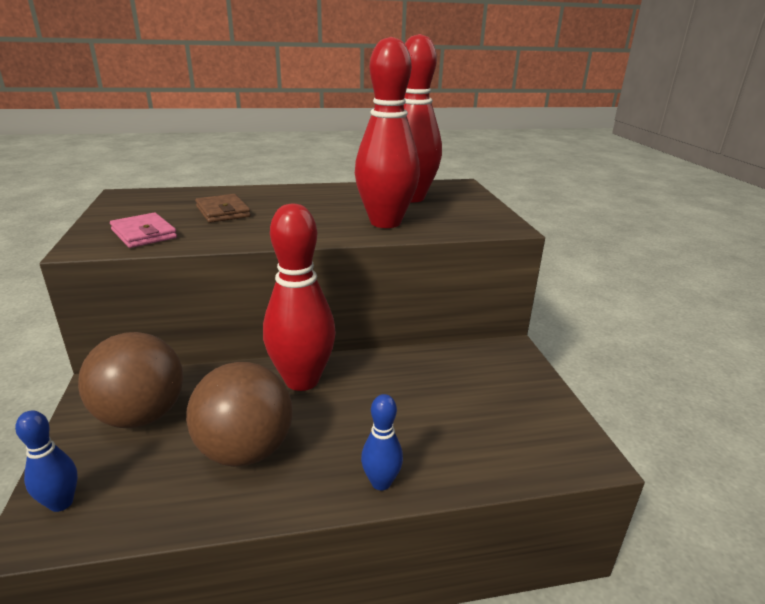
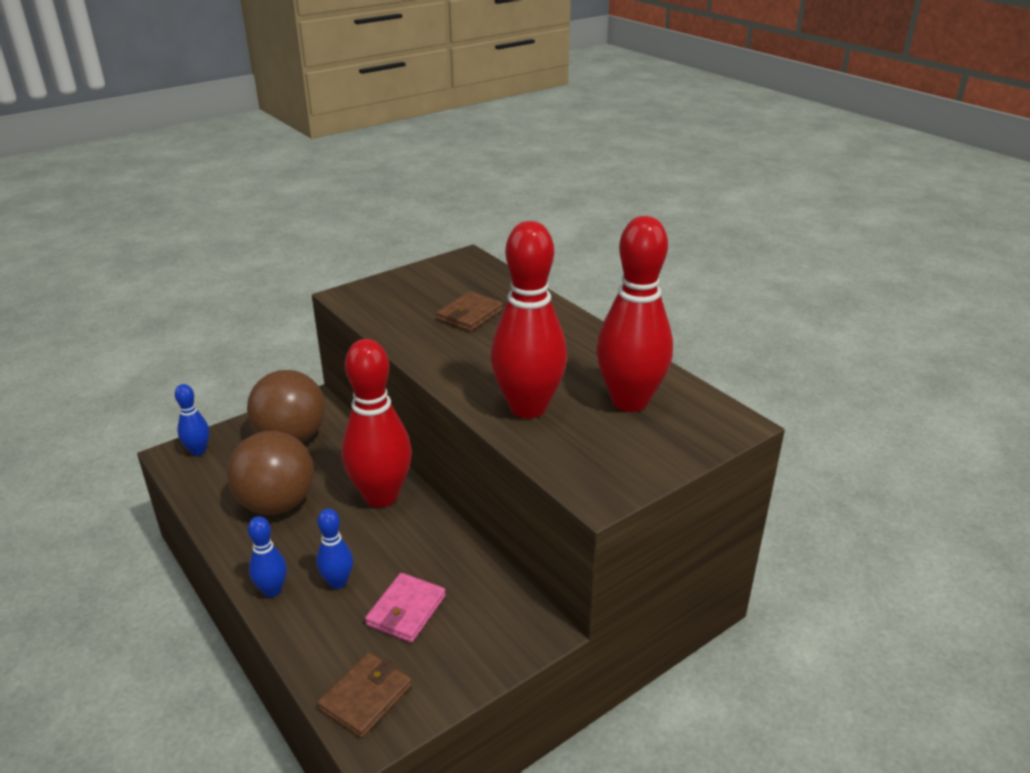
camera: 65 degrees right, 5 degrees up
pink wallet [110,213,177,248] -> pink wallet moved to [365,573,446,643]
none -> blue bowling pin [316,509,353,589]
none -> brown wallet [318,652,412,738]

